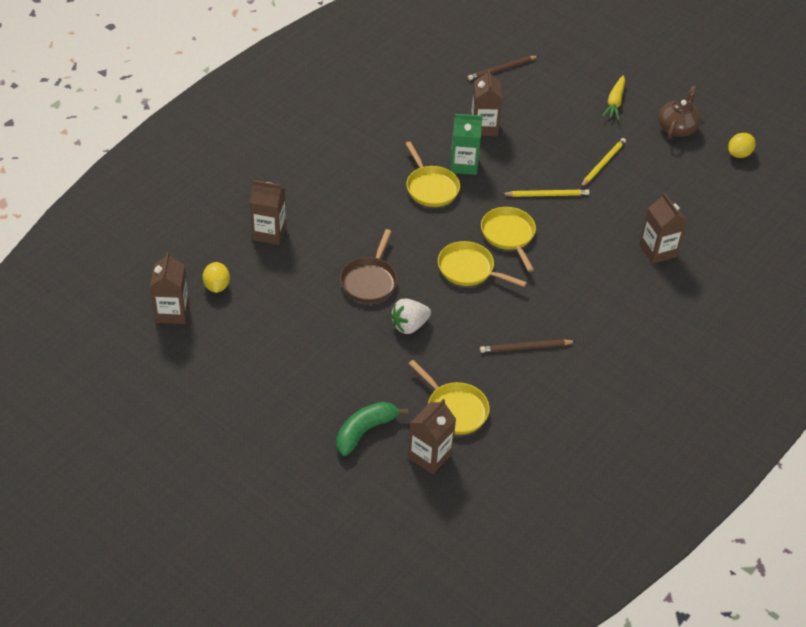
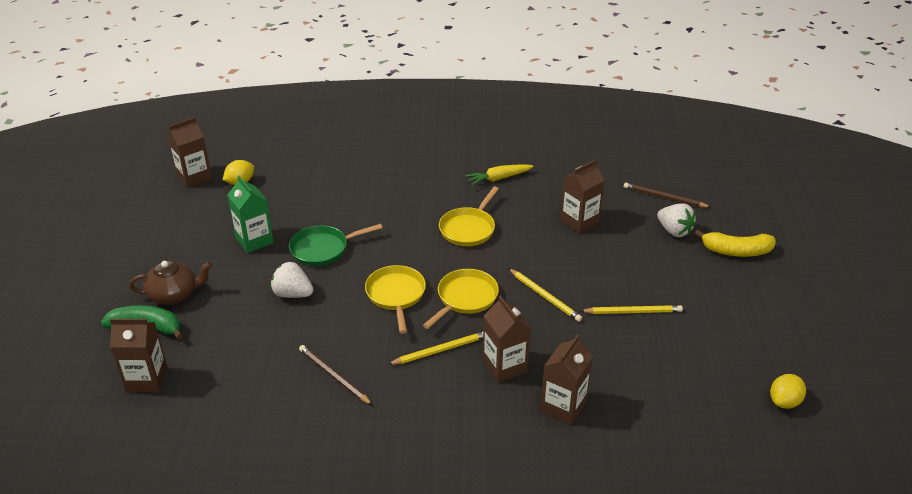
camera: 55 degrees right, 10 degrees down
brown carton [249,180,286,245] -> brown carton moved to [483,296,531,383]
brown pan [340,229,398,303] -> green pan [289,224,382,266]
yellow pan [409,360,490,435] -> none
green carton [450,114,483,175] -> green carton moved to [227,176,274,253]
yellow carrot [602,75,625,120] -> yellow carrot moved to [465,164,534,186]
brown teapot [659,85,701,139] -> brown teapot moved to [129,260,212,305]
yellow lemon [728,133,756,158] -> yellow lemon turned 60 degrees counterclockwise [770,374,806,409]
none -> yellow pencil [388,332,483,365]
none -> white strawberry [657,203,696,237]
none -> yellow banana [694,230,776,257]

